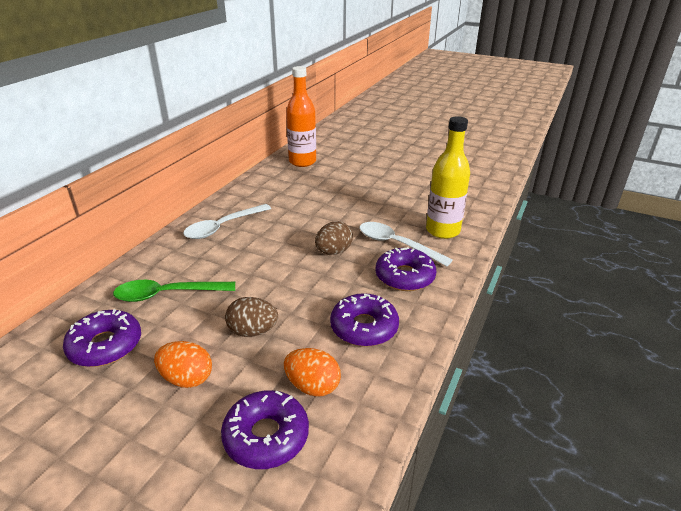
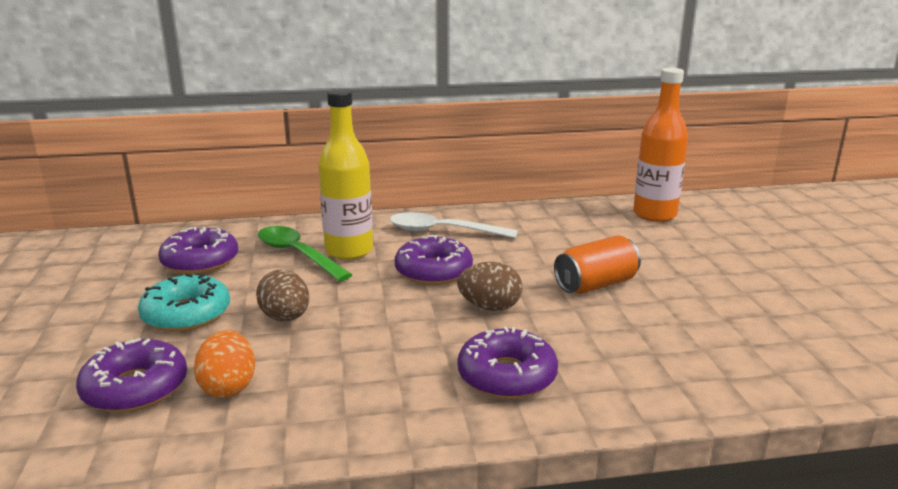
camera: 55 degrees right, 10 degrees down
orange egg [154,341,212,388] -> turquoise donut [138,273,230,332]
purple donut [330,293,399,347] -> purple donut moved to [395,235,473,285]
white spoon [360,222,453,266] -> none
yellow bottle [426,116,470,239] -> yellow bottle moved to [318,89,373,260]
none -> orange can [554,235,641,294]

